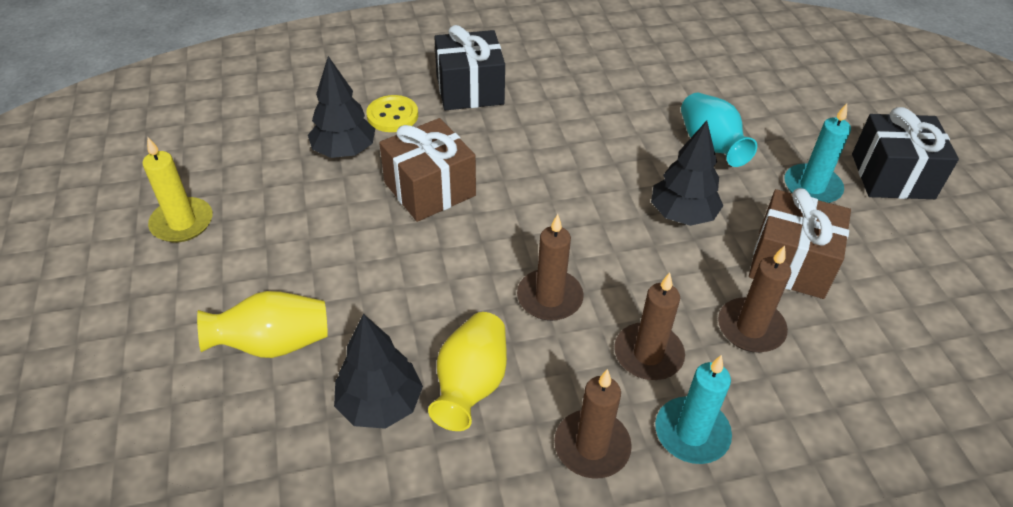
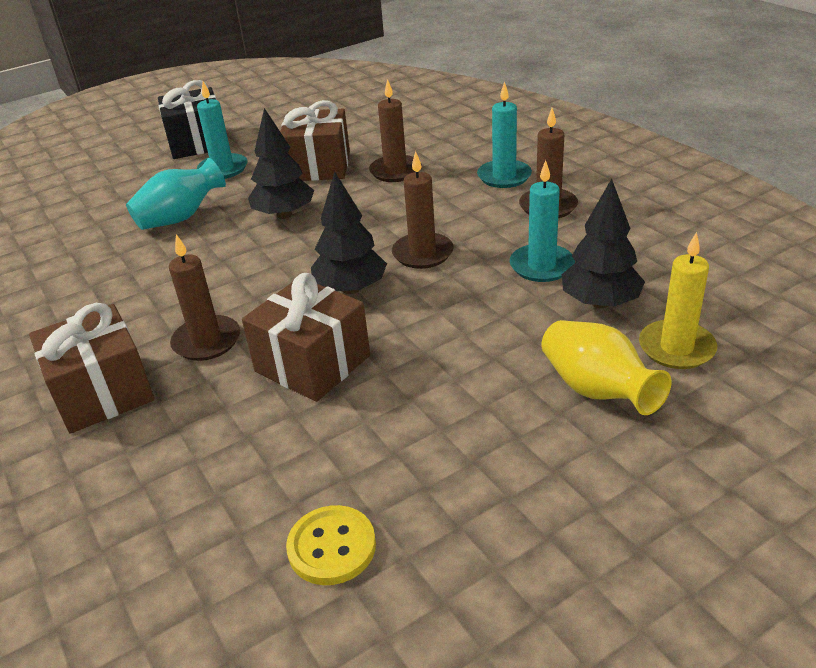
camera: 105 degrees left, 10 degrees down
yellow candle [142,137,213,242] -> yellow candle moved to [639,232,717,369]
black tree [308,56,375,158] -> black tree moved to [311,172,387,294]
yellow button [366,95,418,132] -> yellow button moved to [286,505,376,585]
yellow vase [428,312,507,431] -> turquoise candle [510,160,575,282]
black gift [434,25,505,110] -> brown gift [29,303,155,434]
brown candle [614,273,685,380] -> brown candle moved to [169,234,240,361]

